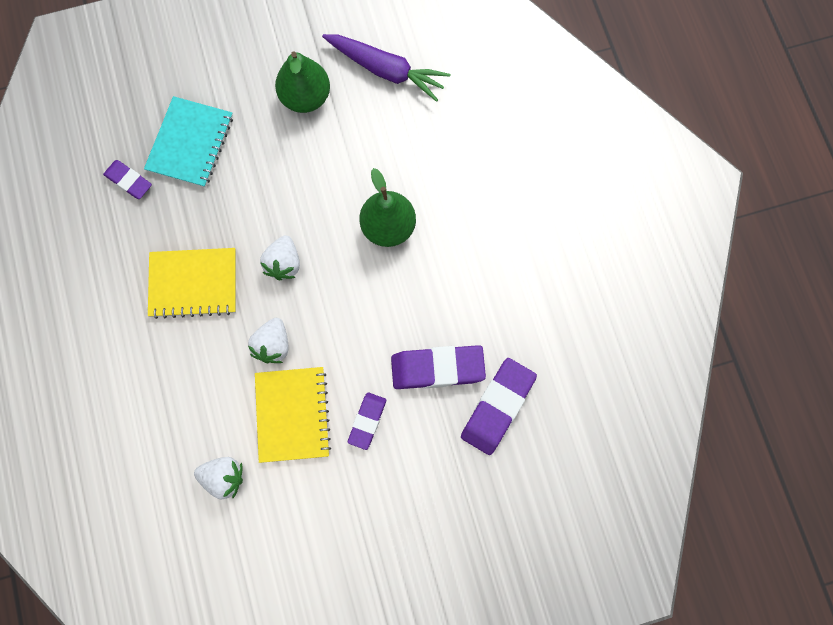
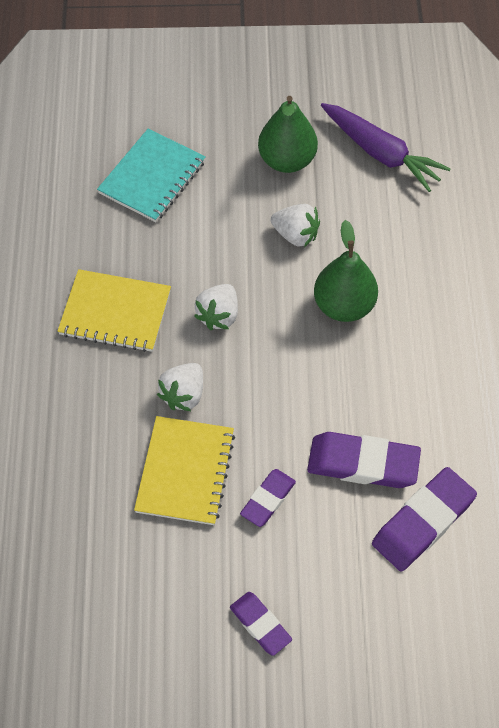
camera: 15 degrees right, 15 degrees down
purple eraser [103,160,152,199] -> purple eraser moved to [230,592,292,656]
white strawberry [194,457,243,500] -> white strawberry moved to [271,204,320,247]

